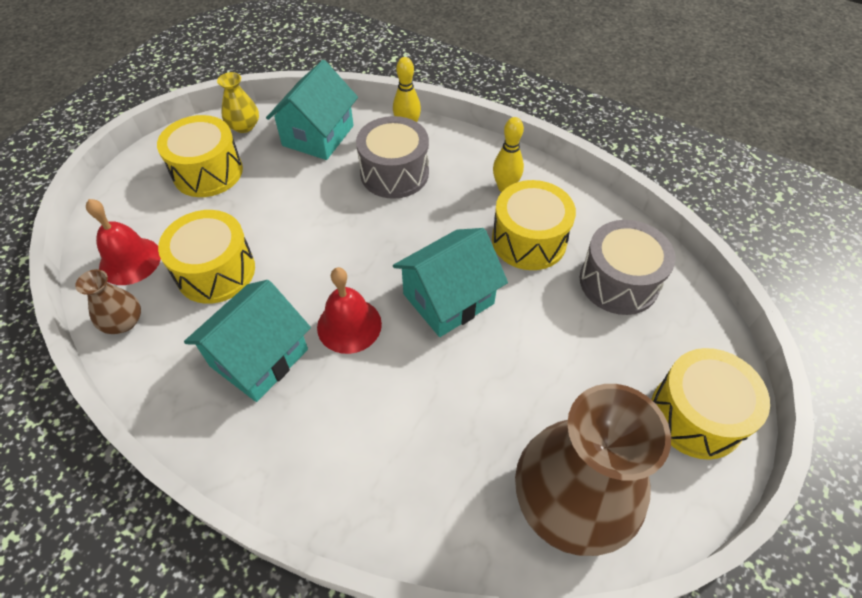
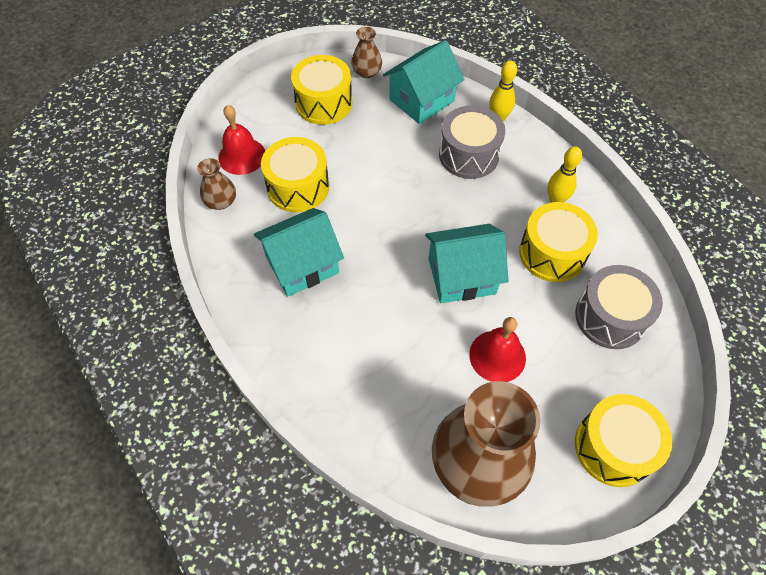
camera: 25 degrees right, 5 degrees up
yellow vase [217,72,259,133] -> brown vase [351,27,382,78]
red bell [317,267,382,354] -> red bell moved to [469,317,526,382]

